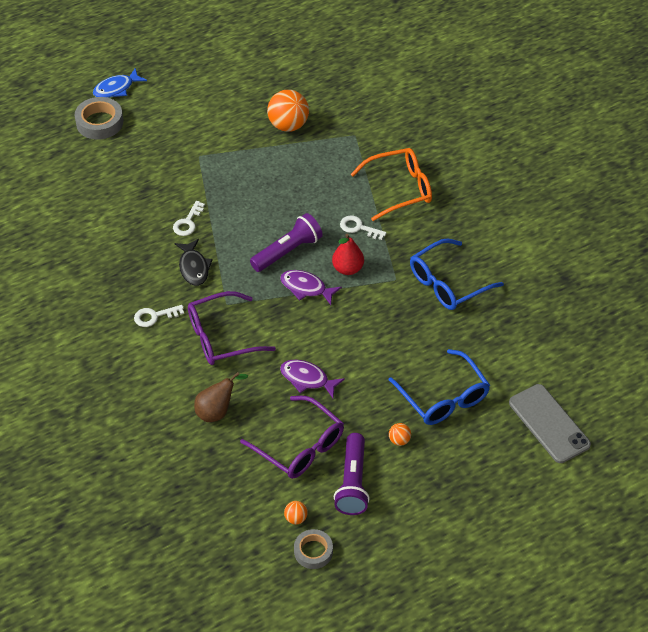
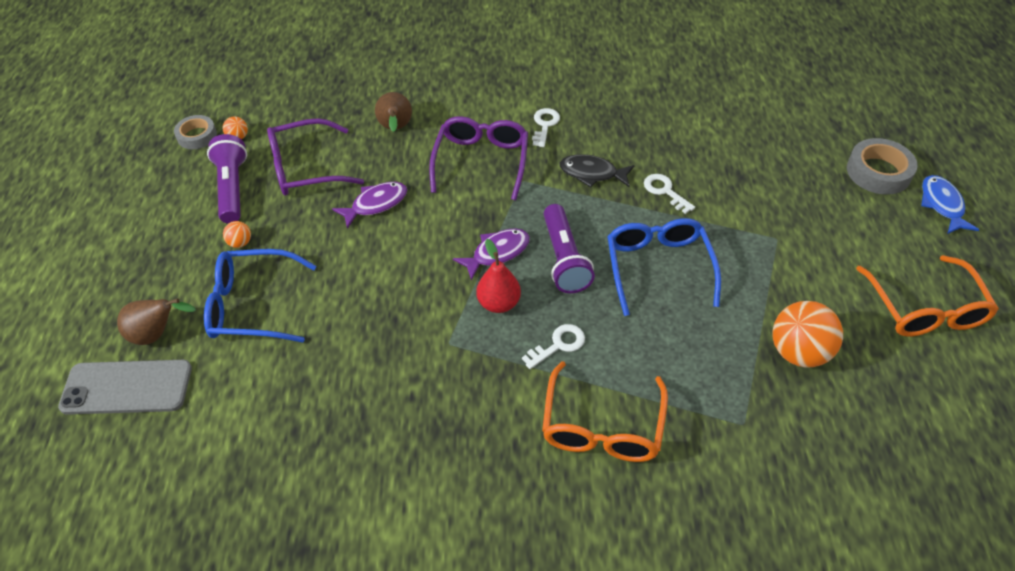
camera: 120 degrees right, 0 degrees up
purple flashlight [334,433,370,515] -> purple flashlight turned 45 degrees clockwise [207,134,247,224]
blue glasses [410,238,504,310] -> blue glasses moved to [607,218,721,316]
none -> brown pear [117,298,196,345]
none -> orange glasses [856,255,999,337]

